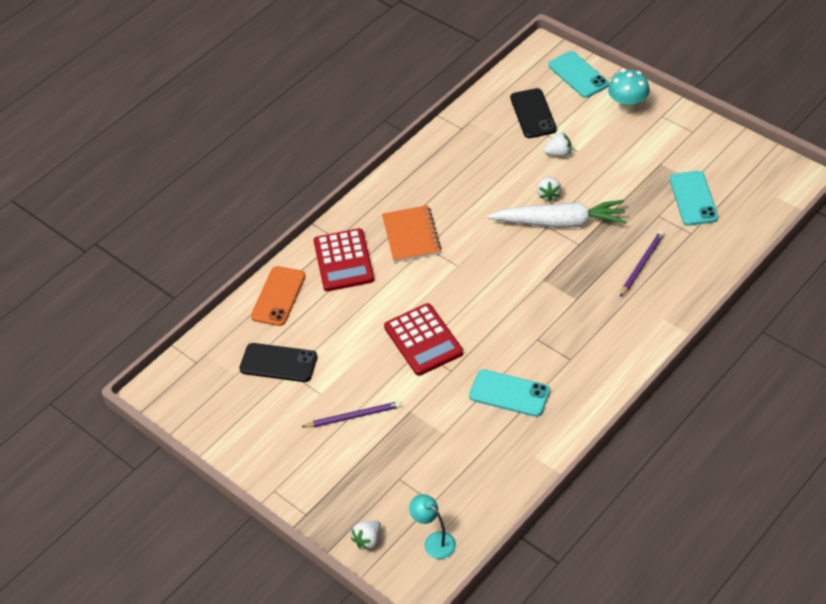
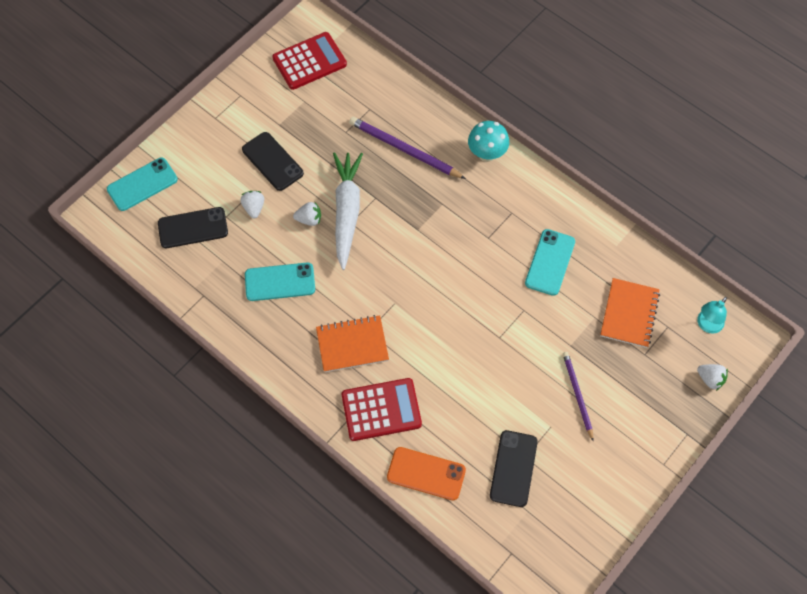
camera: 95 degrees left, 15 degrees up
red calculator [384,303,463,376] -> red calculator moved to [272,32,347,90]
turquoise mushroom [608,69,650,114] -> turquoise mushroom moved to [468,121,509,162]
purple pencil [620,231,664,297] -> purple pencil [349,117,466,179], size x1.54
turquoise phone [670,171,718,226] -> turquoise phone moved to [245,263,315,301]
none -> black phone [242,132,304,191]
none -> orange notebook [600,278,660,348]

